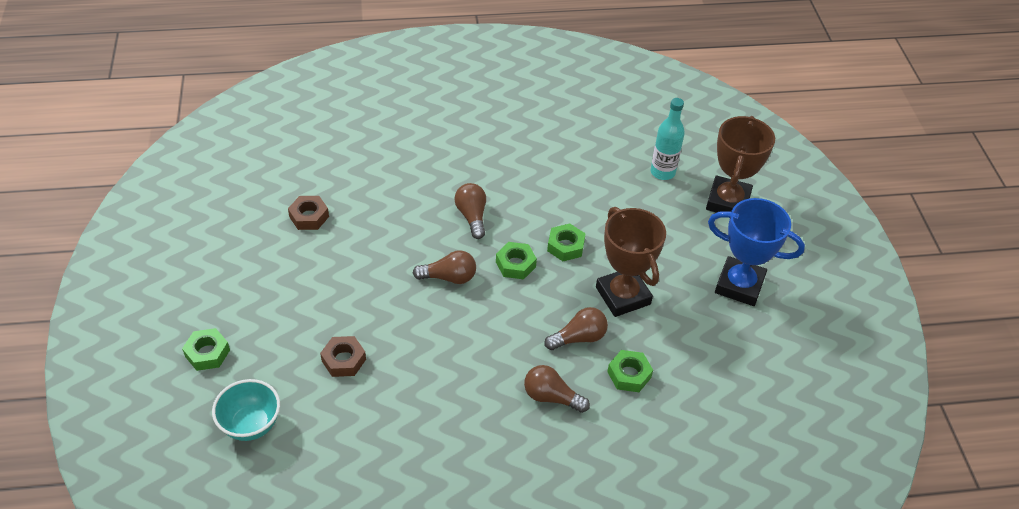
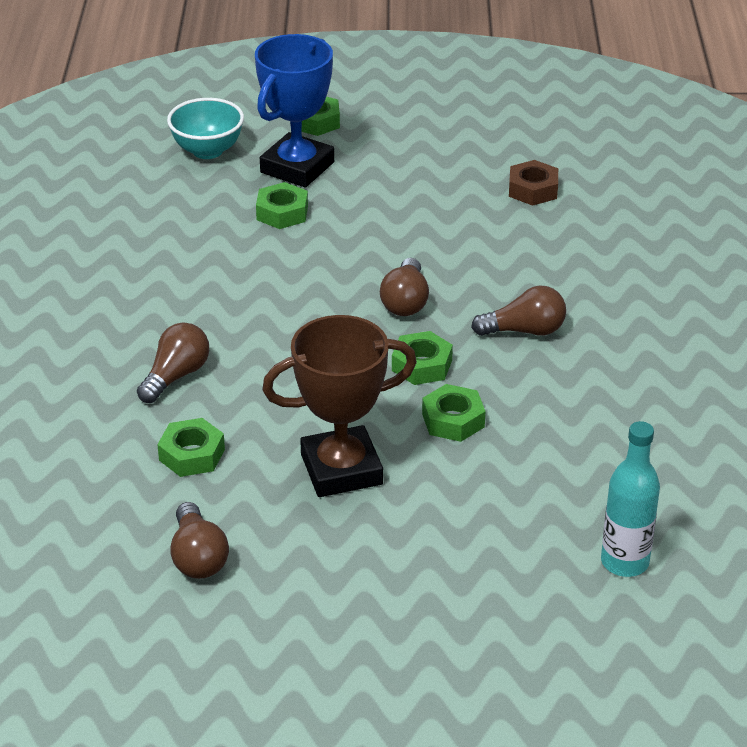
camera: 100 degrees right, 10 degrees down
brown nut [320,336,366,377] -> green nut [256,182,308,229]
brown light bulb [544,307,608,350] -> brown light bulb moved to [170,502,229,579]
brown trophy [706,116,775,213] -> none
blue trophy [708,198,805,306] -> blue trophy moved to [255,34,334,188]

